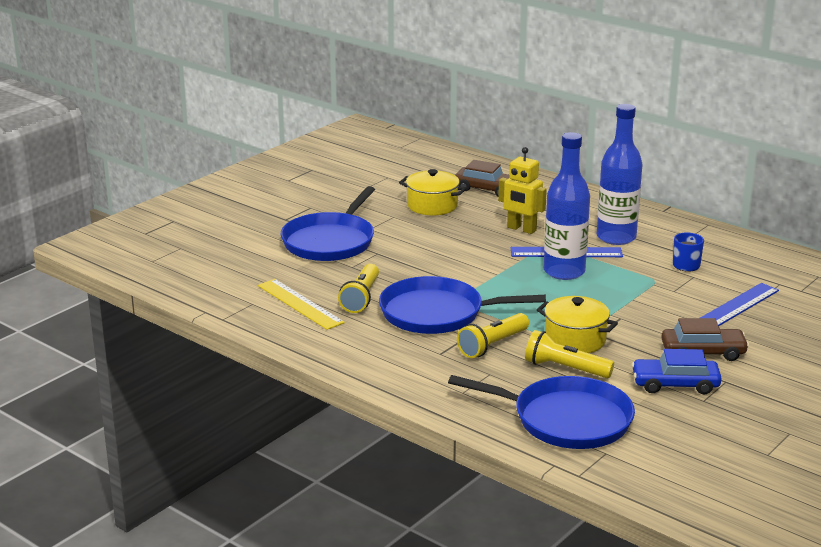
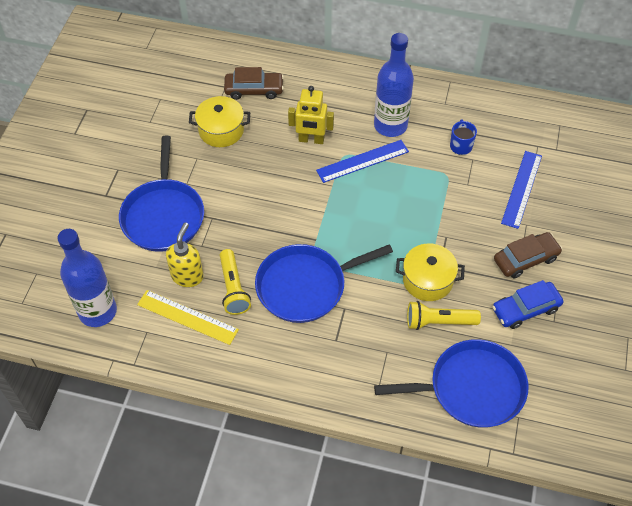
camera: 25 degrees left, 30 degrees up
yellow flashlight [457,313,529,358] -> none
blue bottle [544,132,590,280] -> blue bottle moved to [58,229,117,327]
none -> yellow soap dispenser [166,223,204,287]

